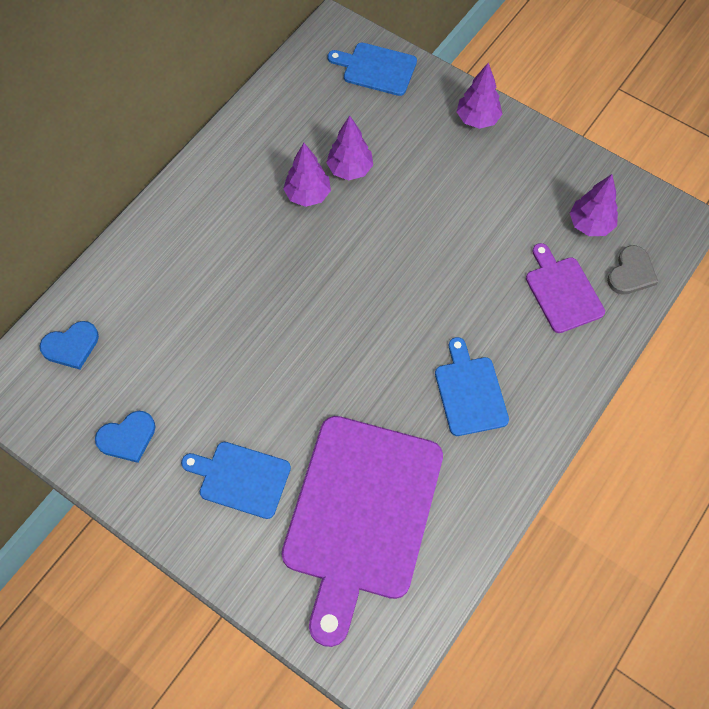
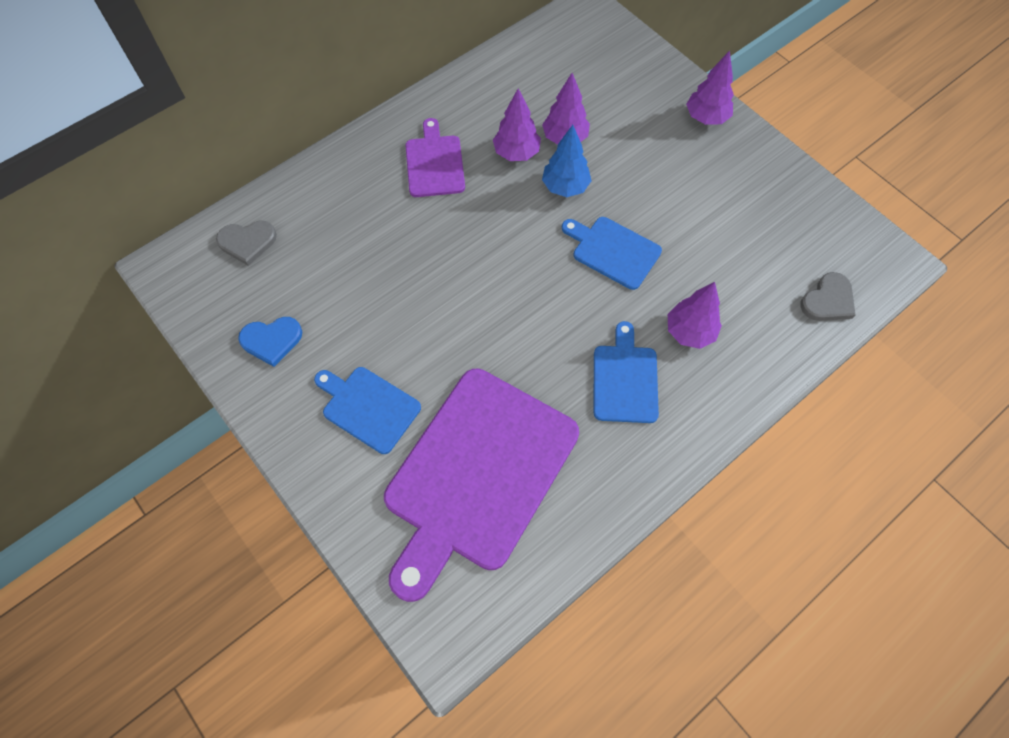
camera: 15 degrees right, 0 degrees up
blue heart [40,321,99,370] -> grey heart [216,221,277,266]
blue cutting board [327,43,417,96] -> blue cutting board moved to [562,217,662,290]
purple cutting board [526,243,605,333] -> purple cutting board moved to [406,118,465,197]
purple tree [570,174,618,236] -> purple tree moved to [668,282,722,349]
none -> blue tree [542,125,592,197]

